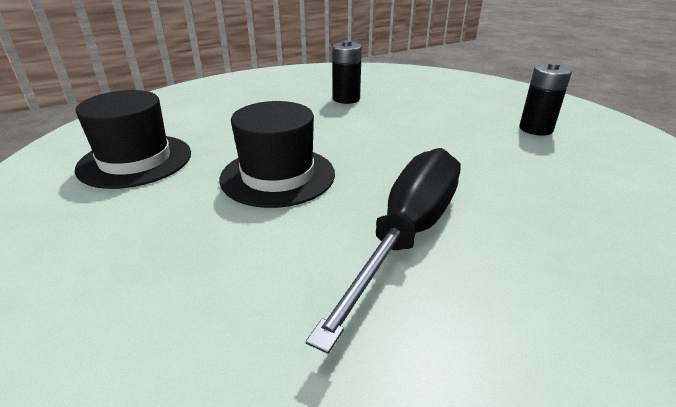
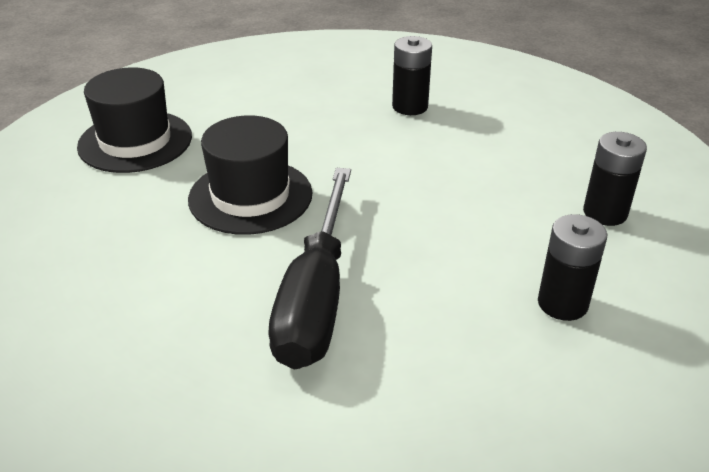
camera: 25 degrees right, 5 degrees up
black screwdriver [306,148,461,354] -> black screwdriver turned 135 degrees clockwise [268,168,351,370]
none -> black battery [538,214,607,321]

